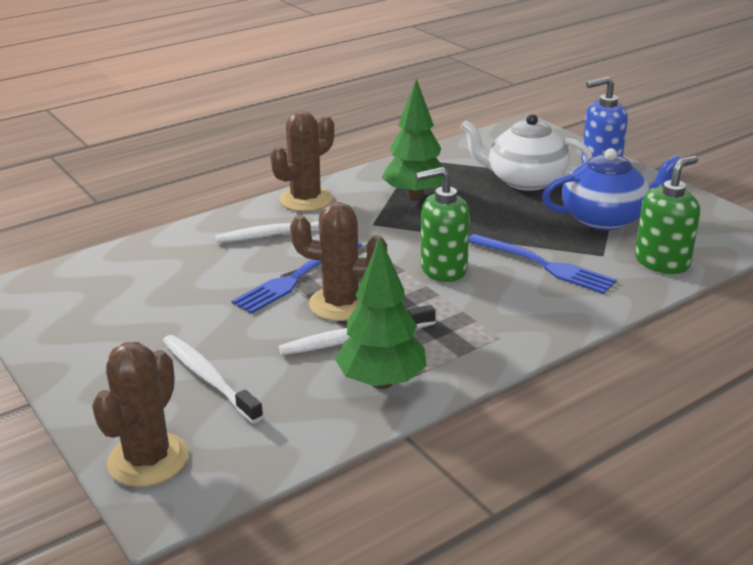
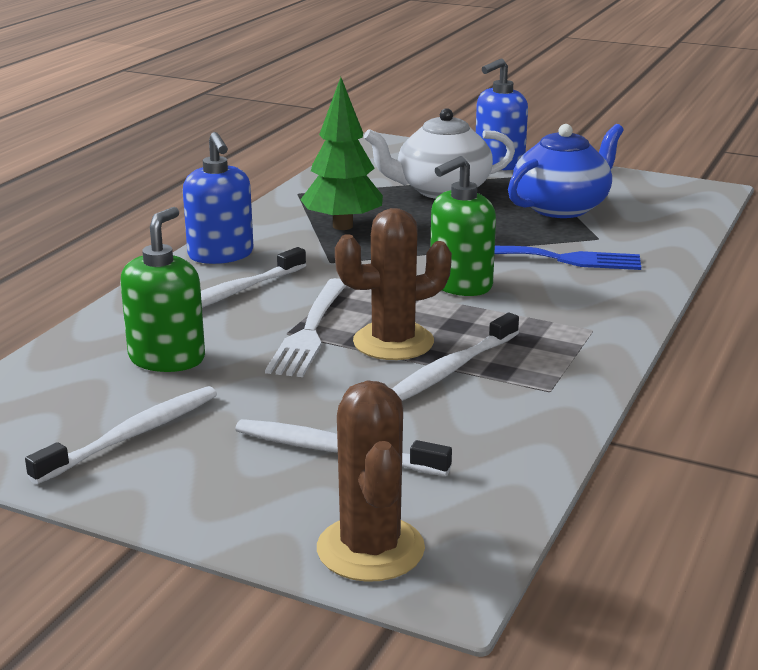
camera: 30 degrees left, 5 degrees down
blue fork [232,241,362,314] -> white fork [265,278,346,377]
brown cactus [270,111,334,211] -> blue soap dispenser [183,132,253,264]
green tree [335,237,426,389] -> none
green soap dispenser [635,156,700,274] -> green soap dispenser moved to [120,207,205,372]
none -> white toothbrush [25,386,217,484]

